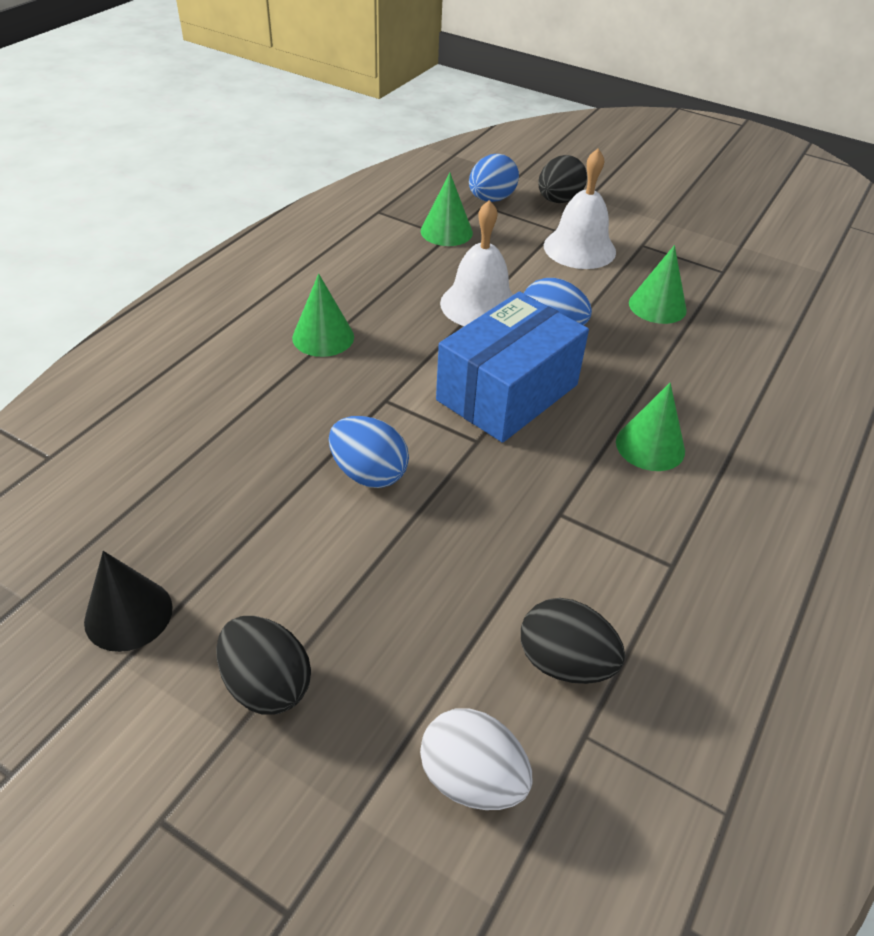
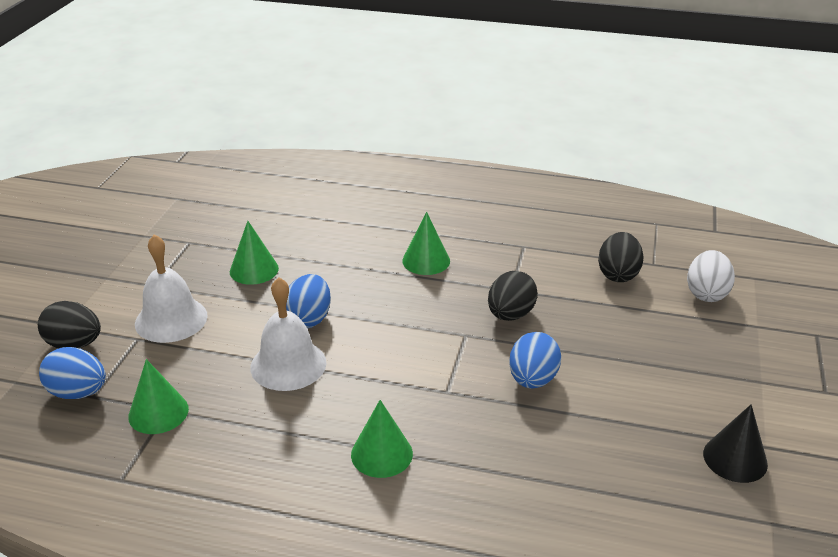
camera: 105 degrees left, 10 degrees down
black egg [216,616,311,715] -> black egg moved to [488,271,538,321]
blue box [436,291,589,443] -> none

